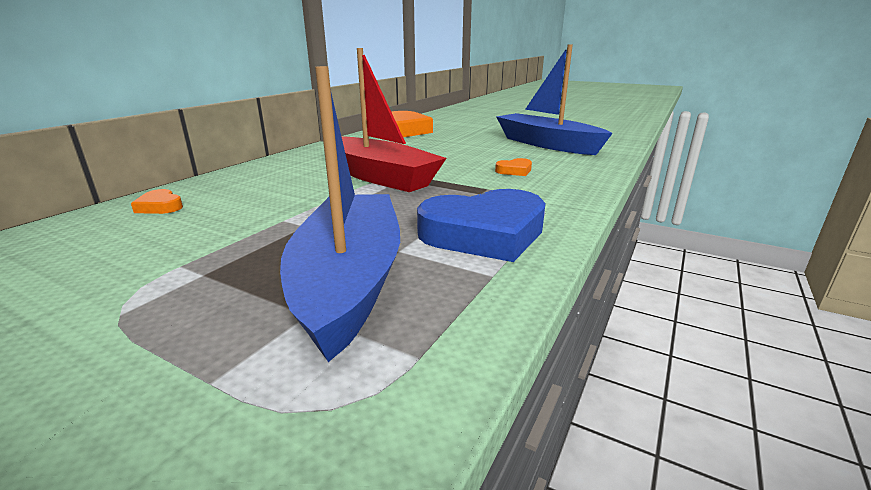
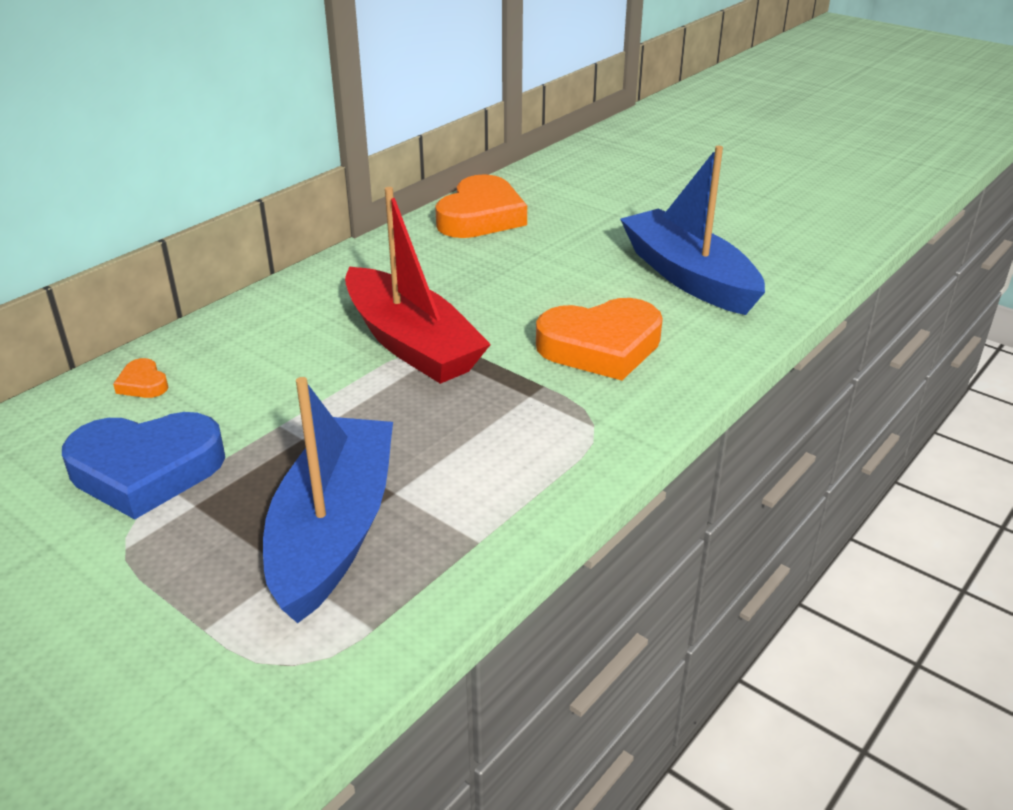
camera: 10 degrees right, 10 degrees up
blue heart [417,189,546,262] -> blue heart moved to [62,412,225,520]
orange heart [495,158,532,176] -> orange heart [536,298,663,381], size x2.34

